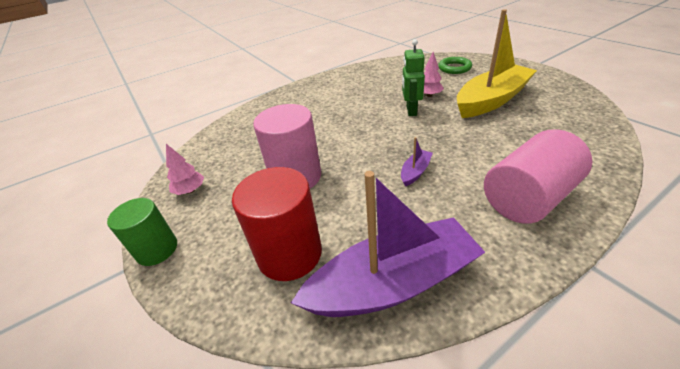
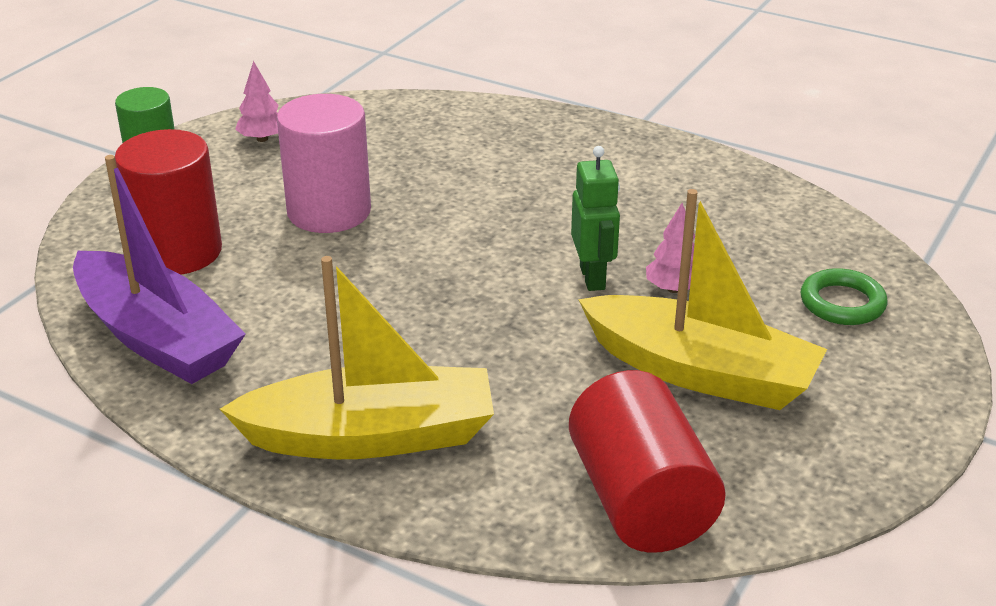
camera: 60 degrees right, 5 degrees down
purple boat [401,137,433,187] -> none
green robot [402,39,425,116] -> green robot turned 105 degrees clockwise [571,146,620,291]
pink cylinder [484,129,592,224] -> yellow boat [220,256,494,459]
none -> red cylinder [569,370,725,553]

